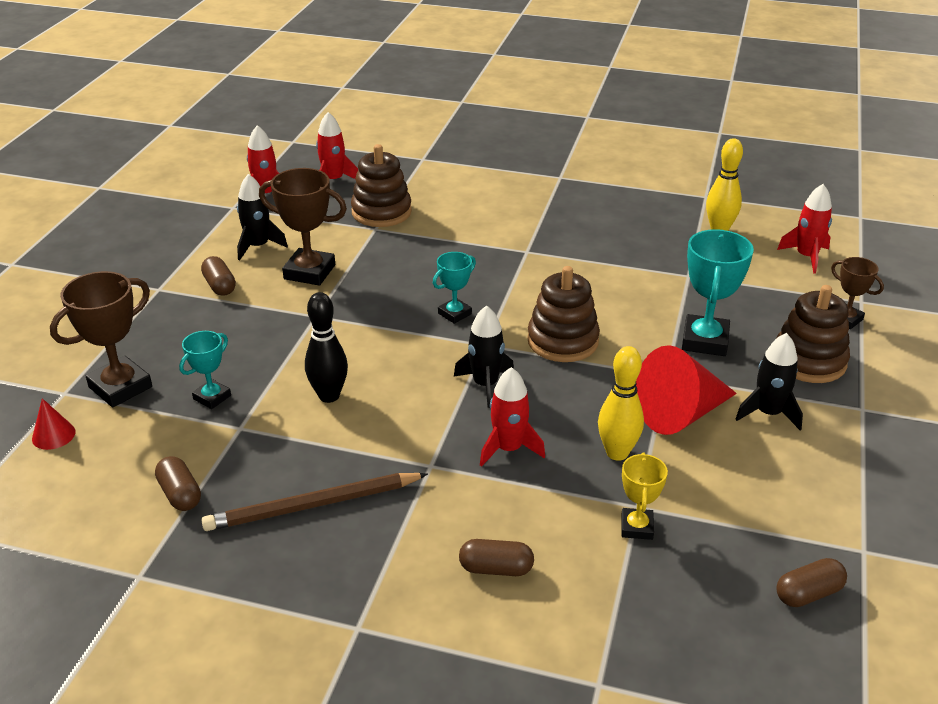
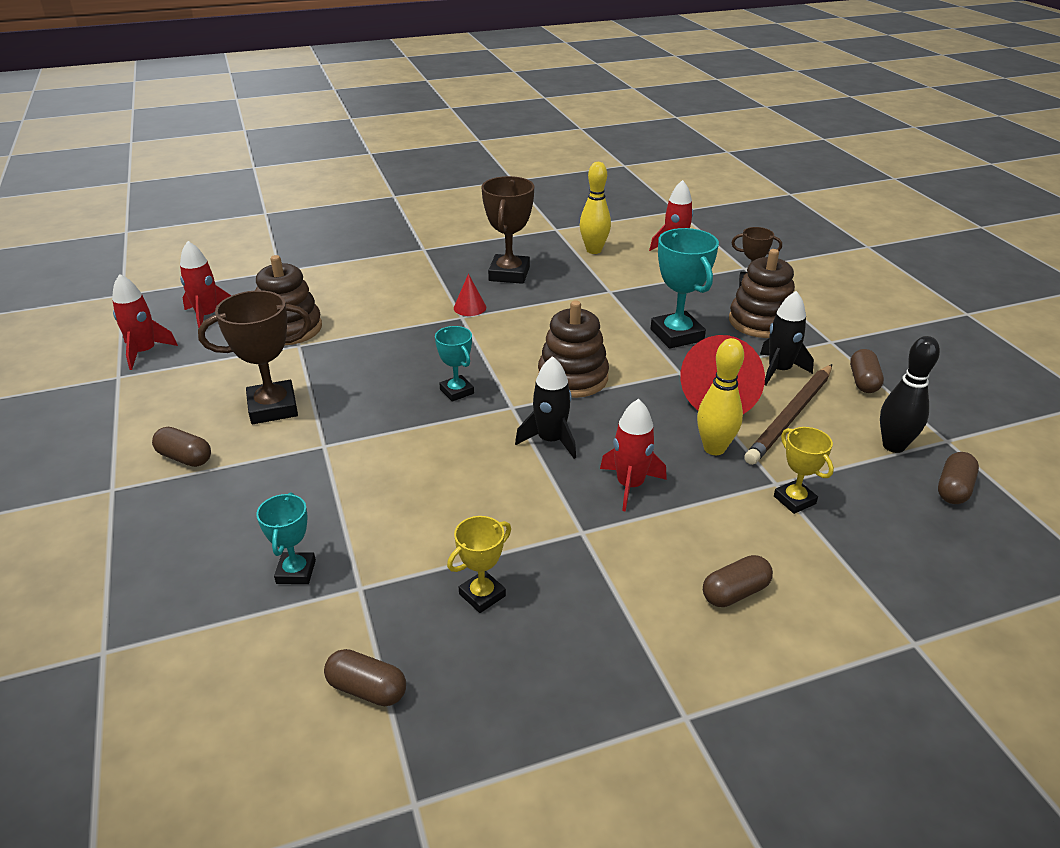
camera: 35 degrees left, 0 degrees up
red cone [32,398,76,450] -> red cone moved to [454,274,486,316]
brown trophy [50,271,152,407] -> brown trophy moved to [481,176,534,284]
brown pencil [201,473,428,531] -> brown pencil moved to [744,364,832,465]
black rocket [237,174,288,260] -> none
black bowling pin [305,292,348,403] -> black bowling pin moved to [880,336,940,453]
turquoise trophy [433,252,476,324] -> turquoise trophy turned 45 degrees counterclockwise [435,326,474,402]
none -> yellow trophy [447,516,511,613]
none -> brown capsule [850,349,884,393]

